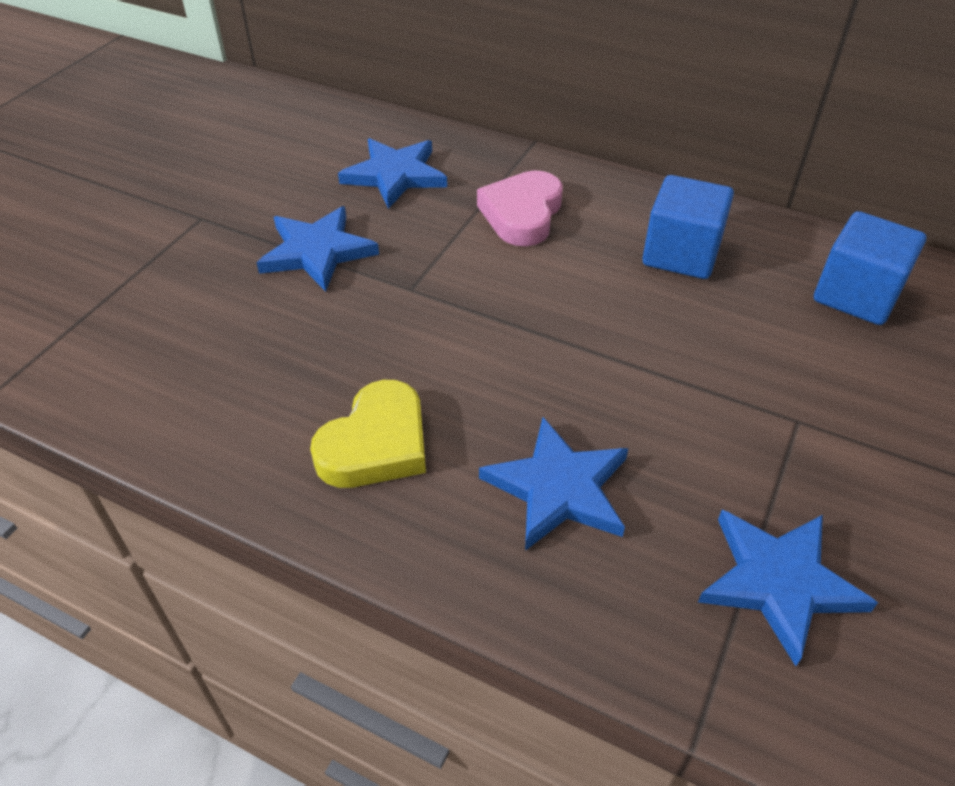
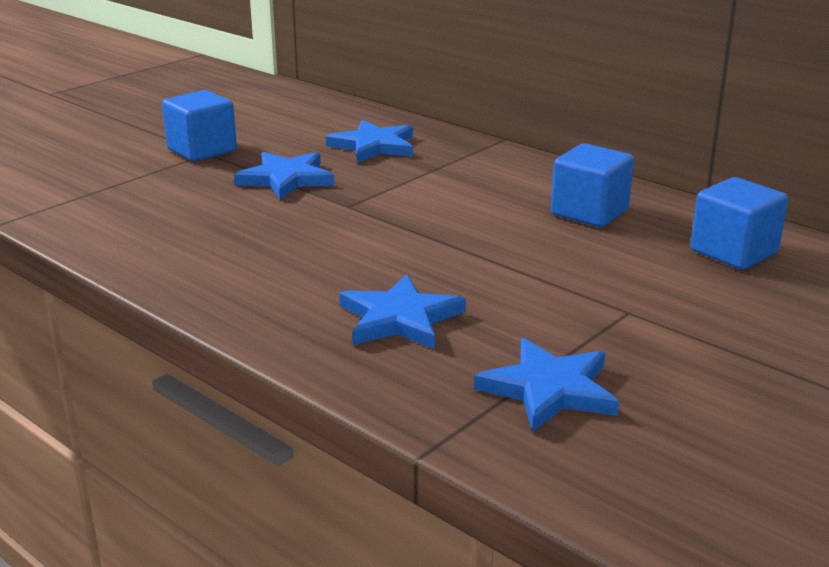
camera: 15 degrees right, 20 degrees down
yellow heart [310,380,426,488] -> none
pink heart [477,170,563,246] -> none
none -> blue cube [162,90,237,162]

